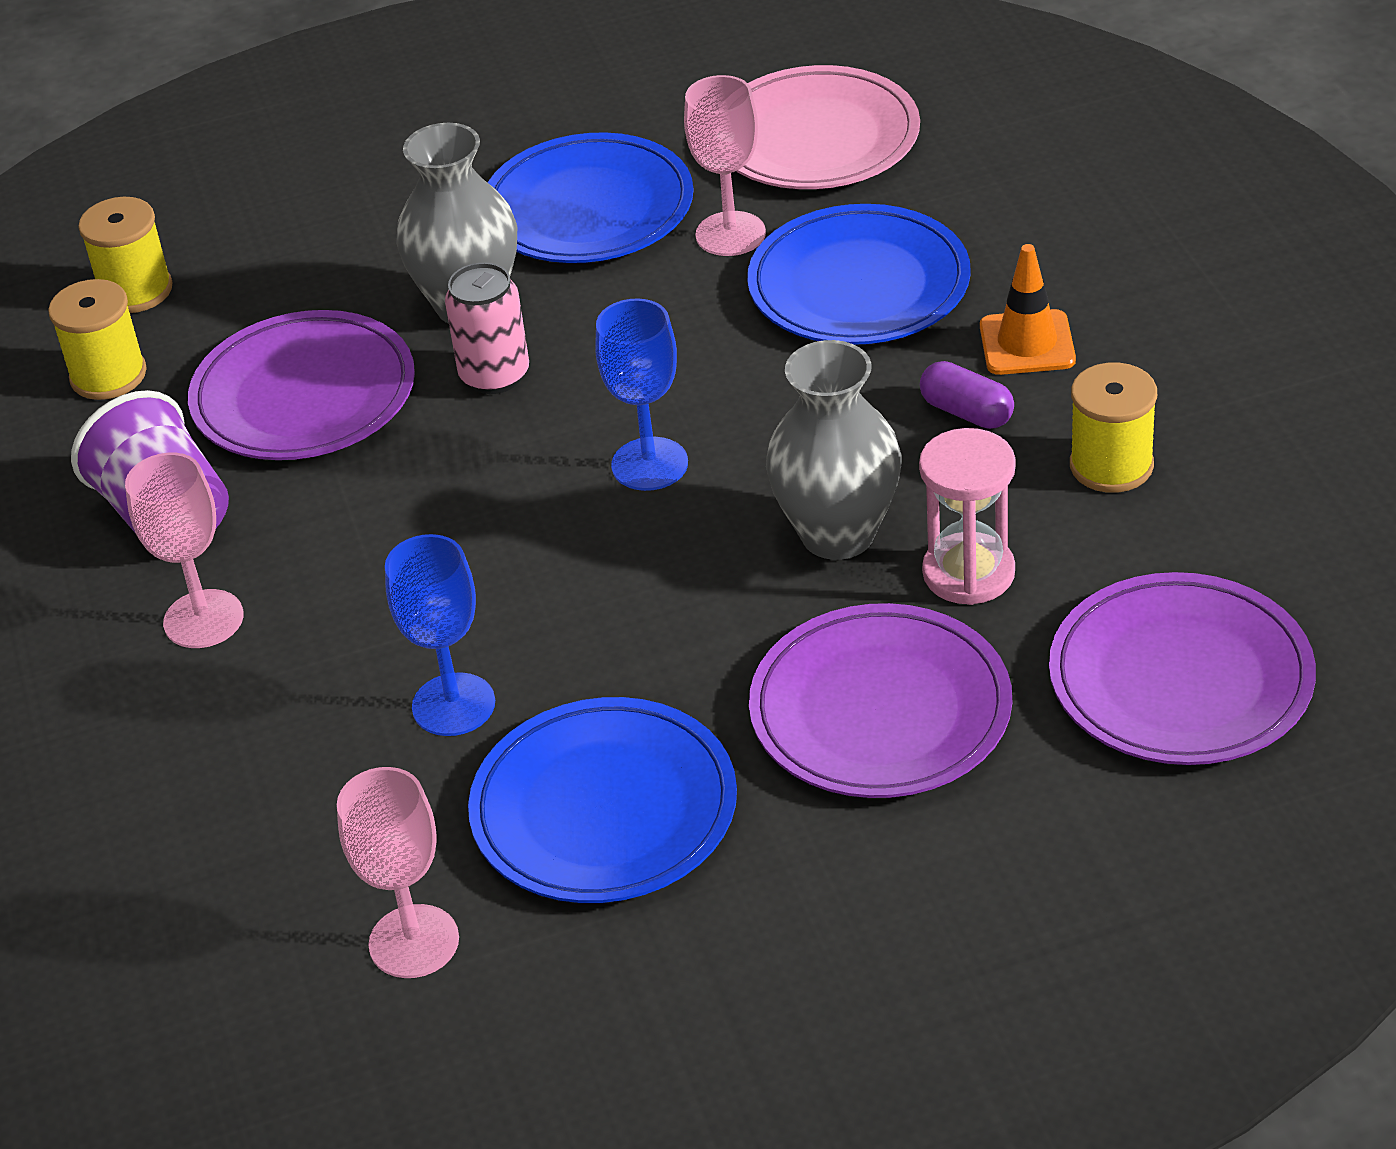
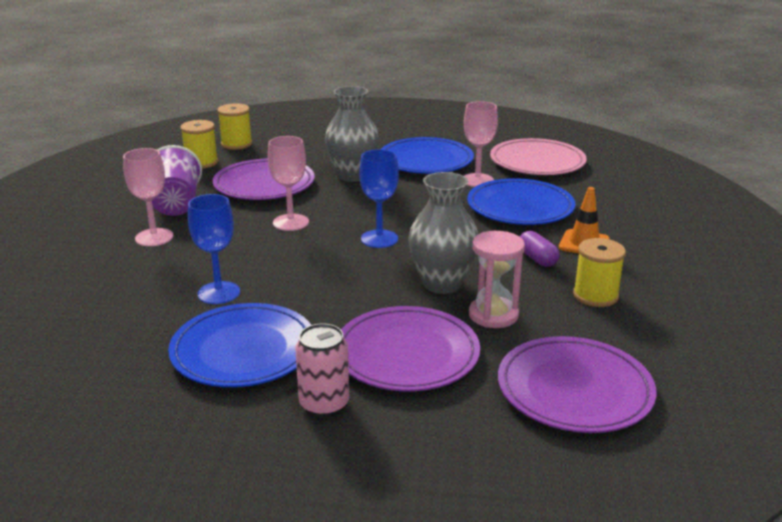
camera: 20 degrees right, 15 degrees down
pink goblet [337,767,459,978] -> pink goblet moved to [268,136,309,231]
pink can [445,262,529,394] -> pink can moved to [295,324,349,417]

